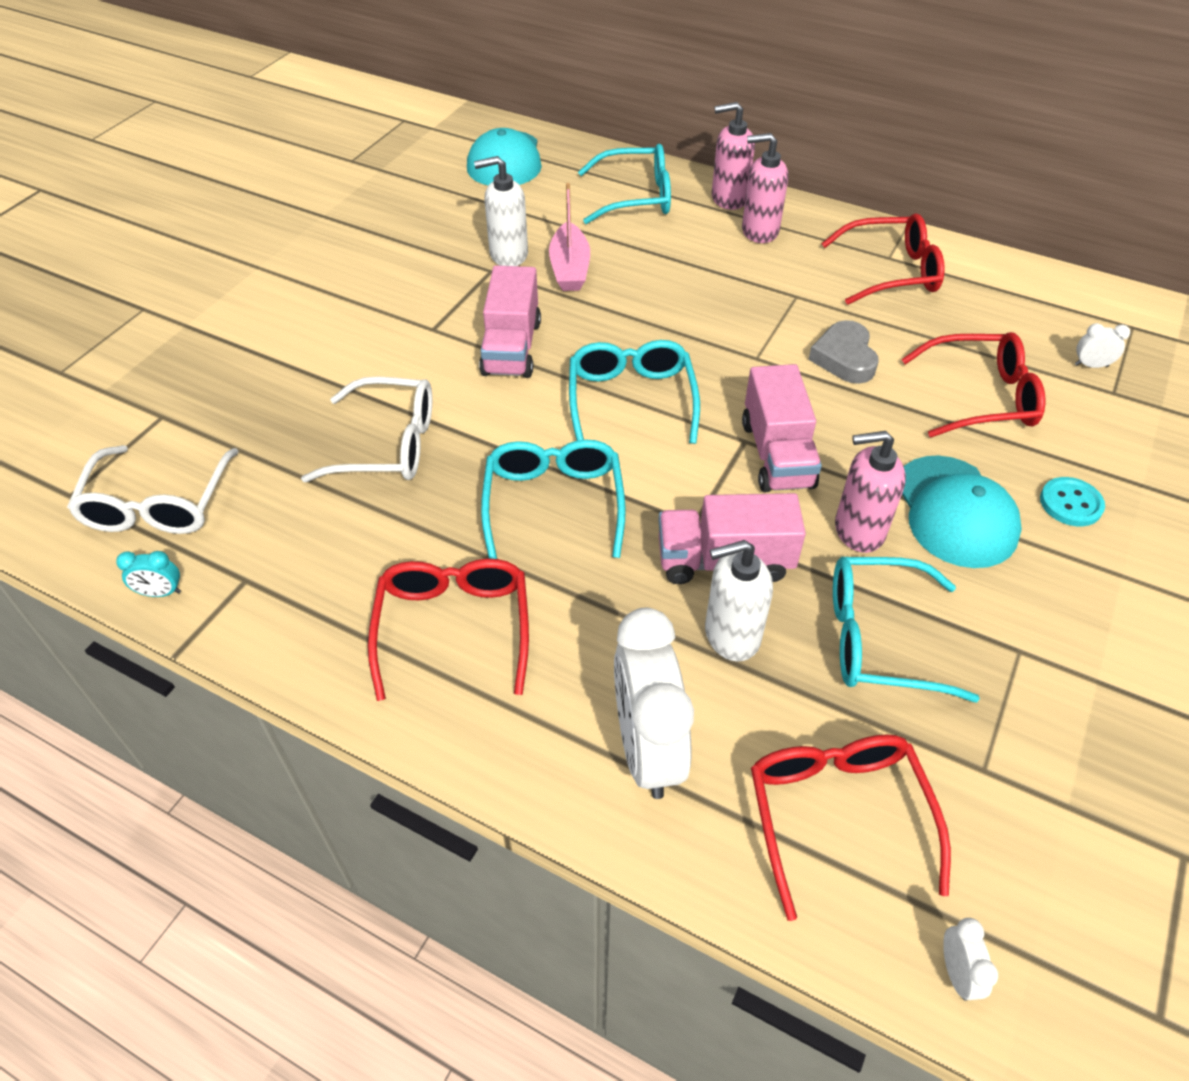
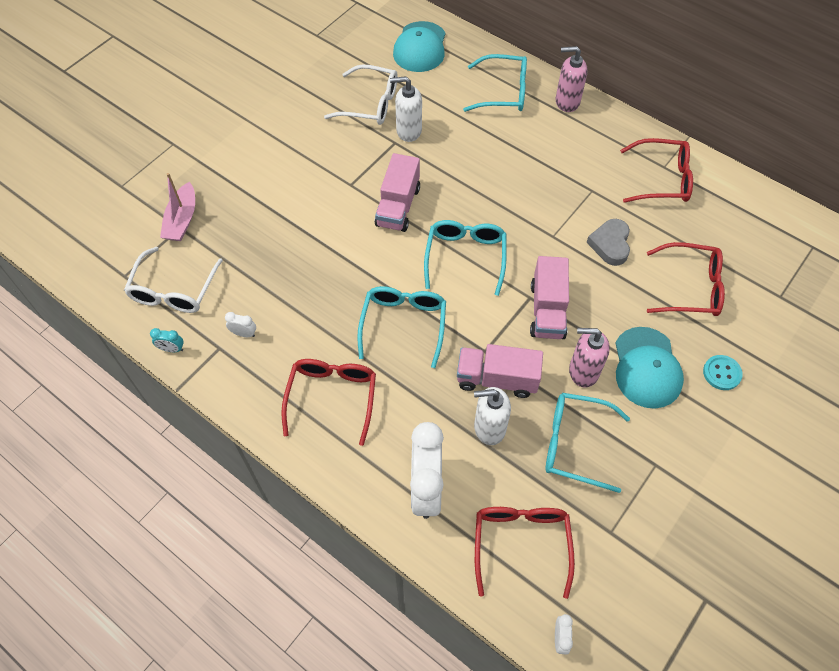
camera: 10 degrees right, 10 degrees up
white glasses [301,376,432,482] -> white glasses moved to [324,64,398,125]
pink boat [549,183,590,291] -> pink boat moved to [160,173,195,241]
pink soap dispenser [742,133,788,243] -> none
white clock [1075,323,1130,368] -> white clock moved to [225,312,256,337]

